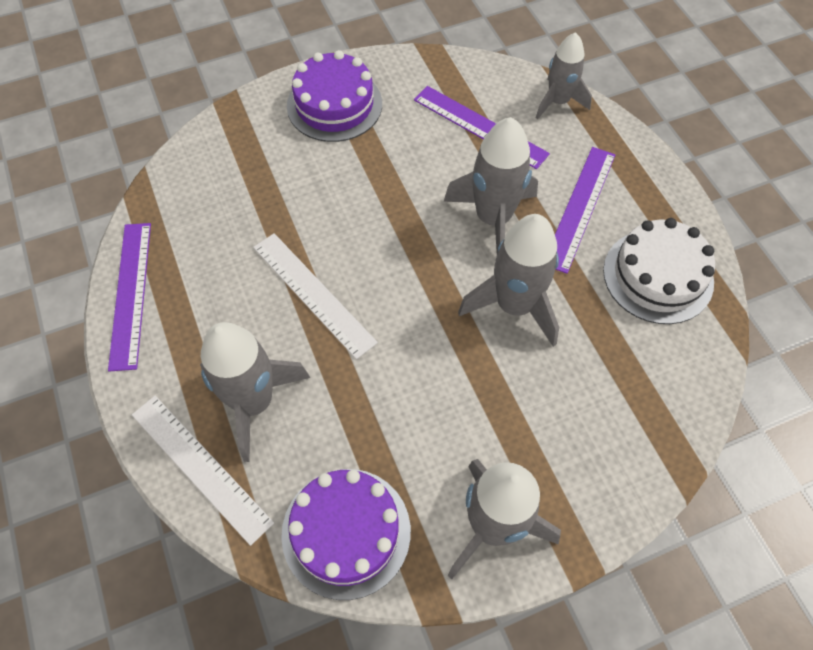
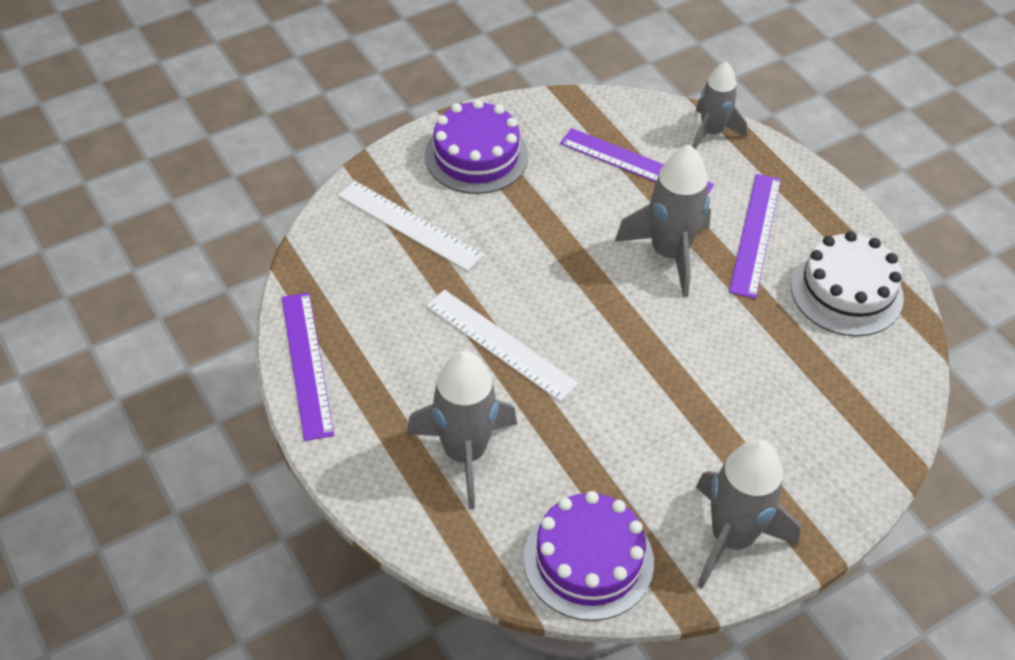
camera: 10 degrees left, 10 degrees down
white ruler [132,396,274,546] -> white ruler moved to [338,181,484,271]
grey rocket [458,214,559,347] -> none

